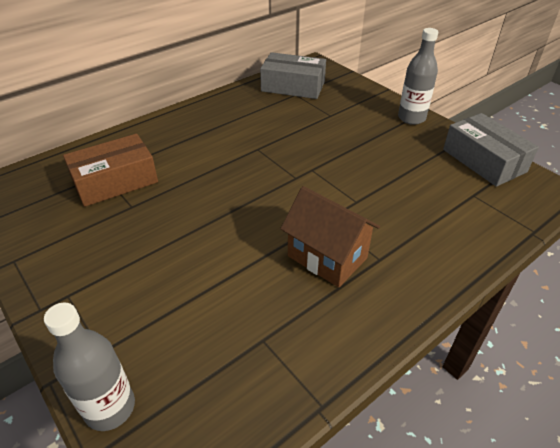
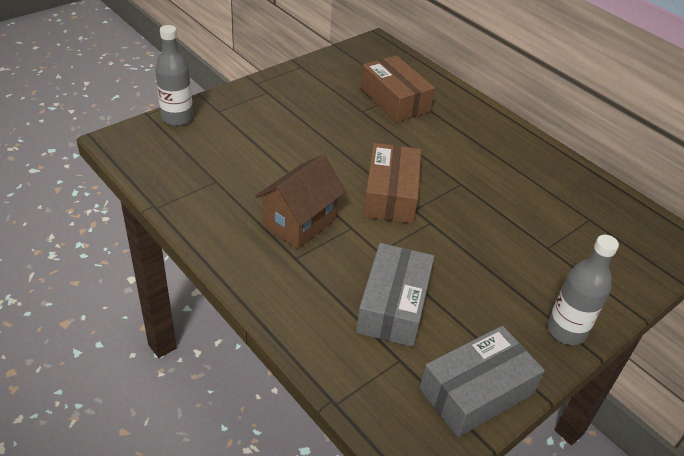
camera: 85 degrees right, 0 degrees up
grey box [260,52,326,99] -> grey box moved to [356,243,434,347]
none -> brown box [363,143,421,224]

